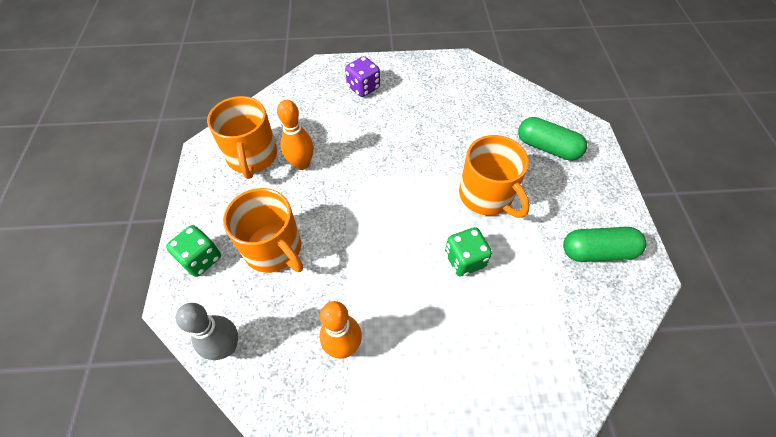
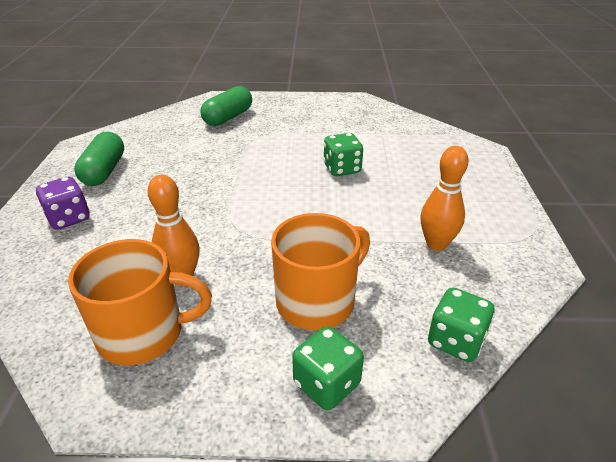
camera: 85 degrees left, 20 degrees down
grey bowling pin [176,303,238,360] -> green dice [428,288,495,362]
orange mug [459,135,530,218] -> none
green capsule [563,227,647,262] -> green capsule moved to [74,132,124,186]

